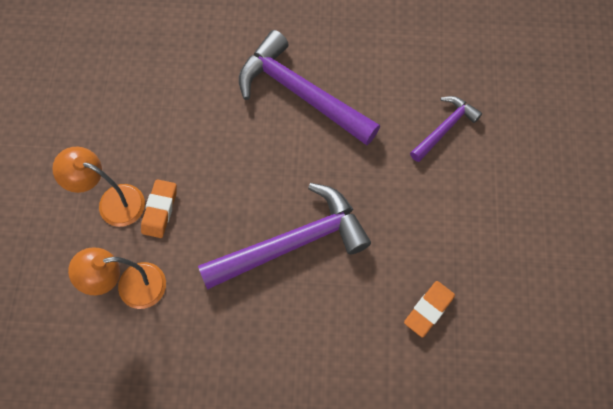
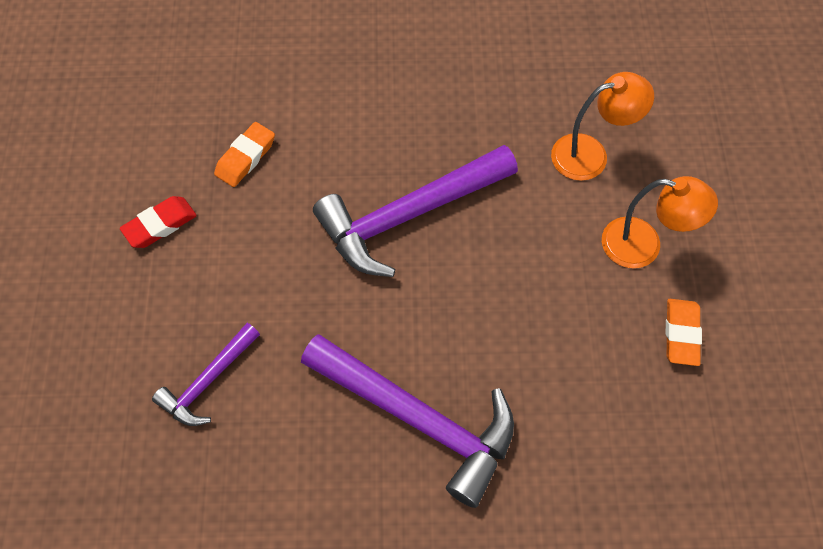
camera: 175 degrees right, 5 degrees down
orange eraser [141,179,177,238] -> orange eraser moved to [666,299,702,366]
none -> red eraser [120,196,197,248]

